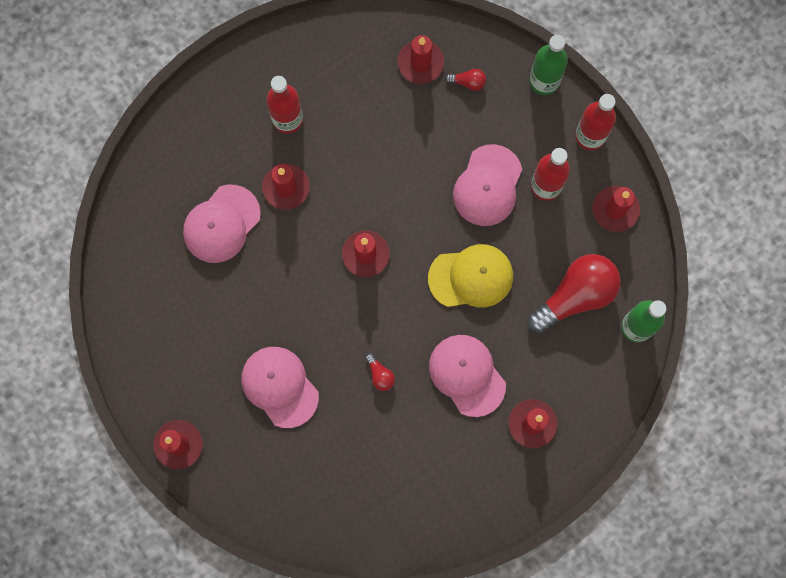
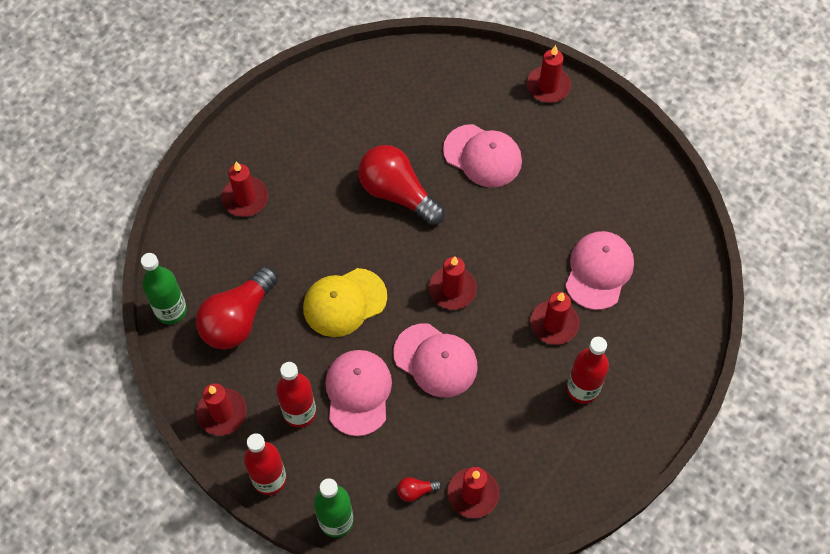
camera: 160 degrees right, 15 degrees down
red light bulb [365,353,395,391] -> red light bulb [358,145,445,225], size x2.44
pink cap [429,335,506,417] -> pink cap moved to [393,323,478,398]

